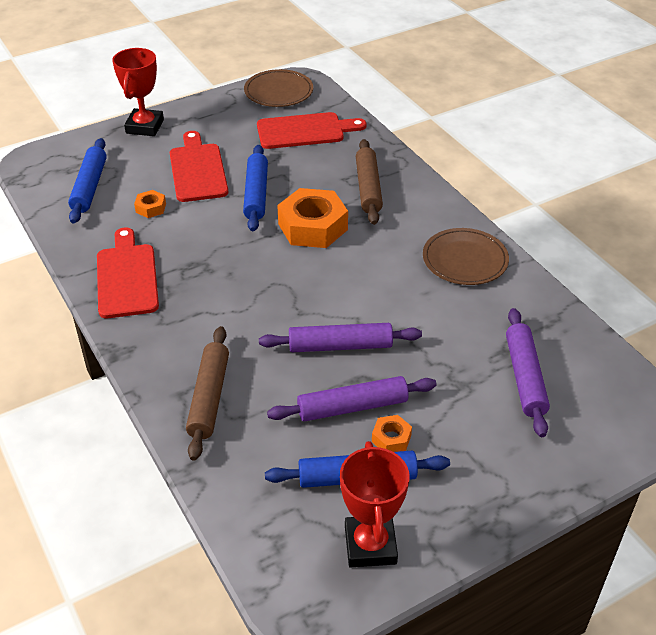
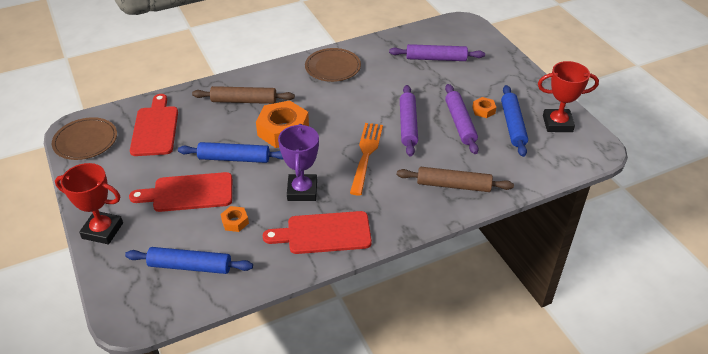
camera: 85 degrees left, 0 degrees up
none -> purple trophy [278,124,319,201]
none -> orange fork [350,123,383,196]

